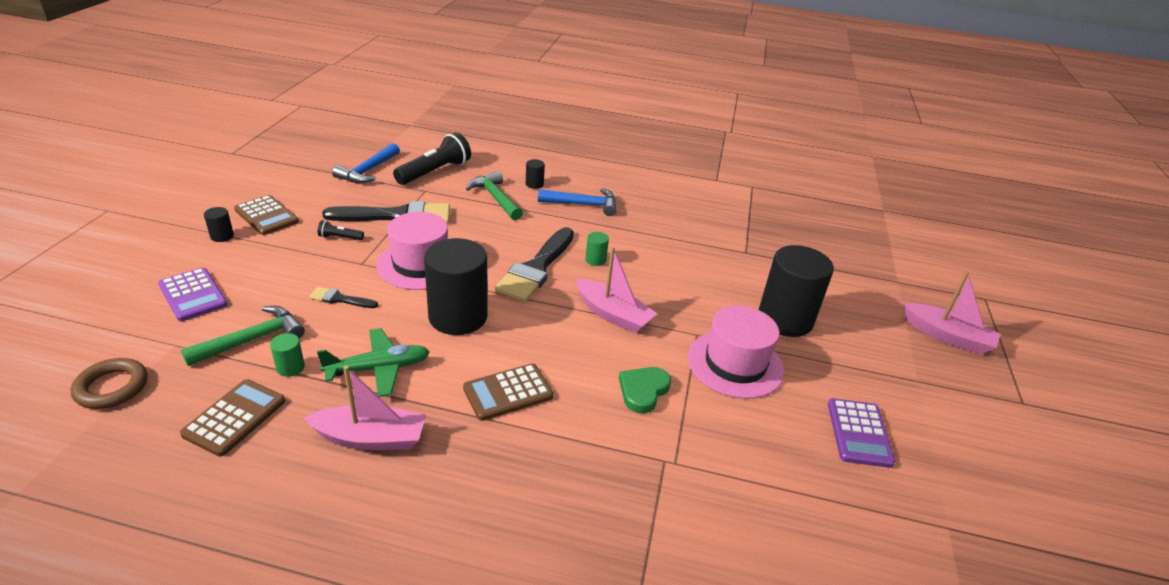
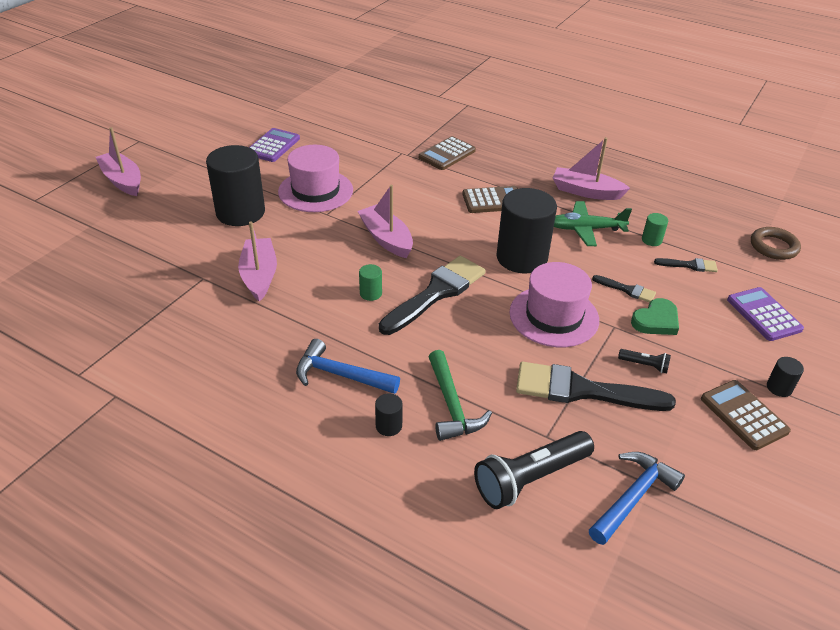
camera: 160 degrees left, 5 degrees up
brown calculator [180,379,285,457] -> brown calculator moved to [418,136,476,170]
green hammer [181,306,305,366] -> black brush [654,258,718,272]
green heart [619,367,671,413] -> green heart moved to [631,298,679,335]
none -> pink boat [238,222,277,302]

